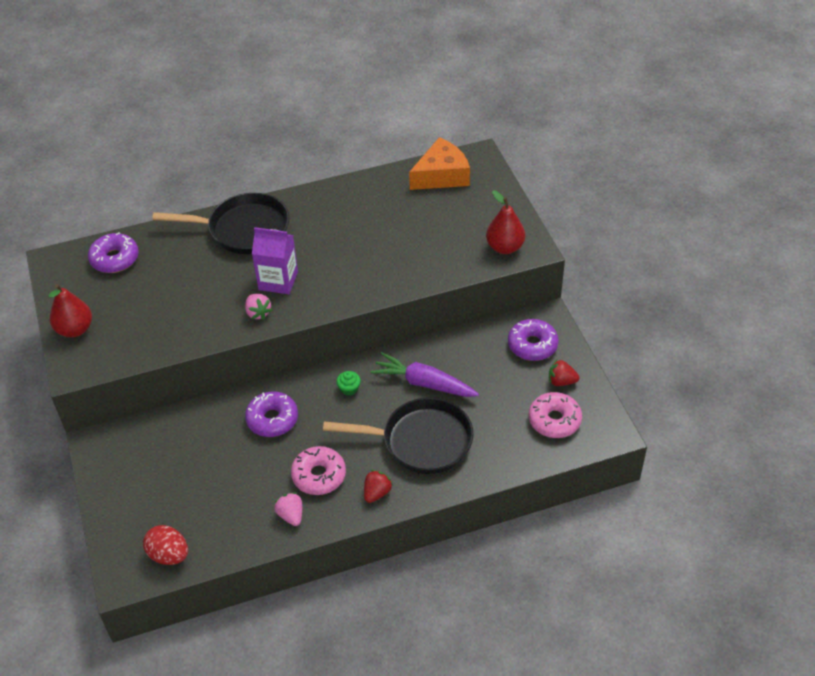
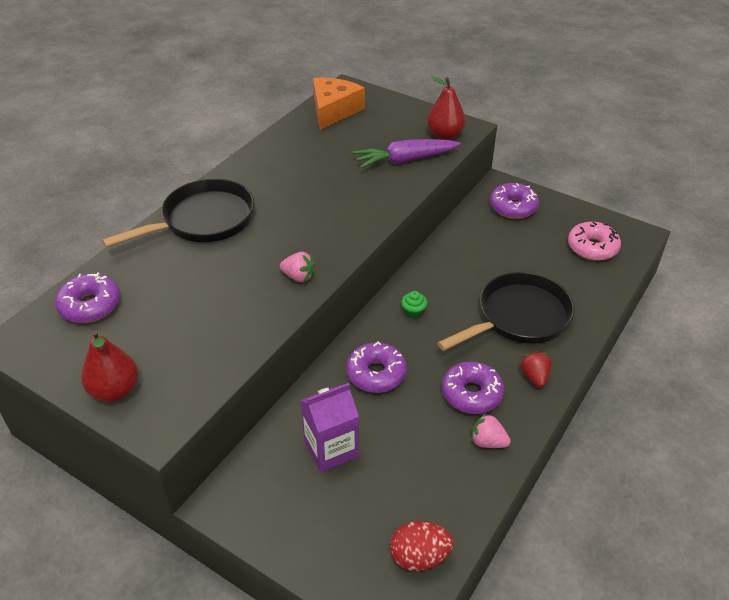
camera: 40 degrees left, 5 degrees down
purple carton [252,227,298,294] -> purple carton moved to [300,383,359,472]
pink donut [291,446,346,495] -> purple donut [442,361,504,414]
purple carrot [371,352,479,397] -> purple carrot moved to [353,139,461,168]
red strawberry [549,360,580,386] -> none

